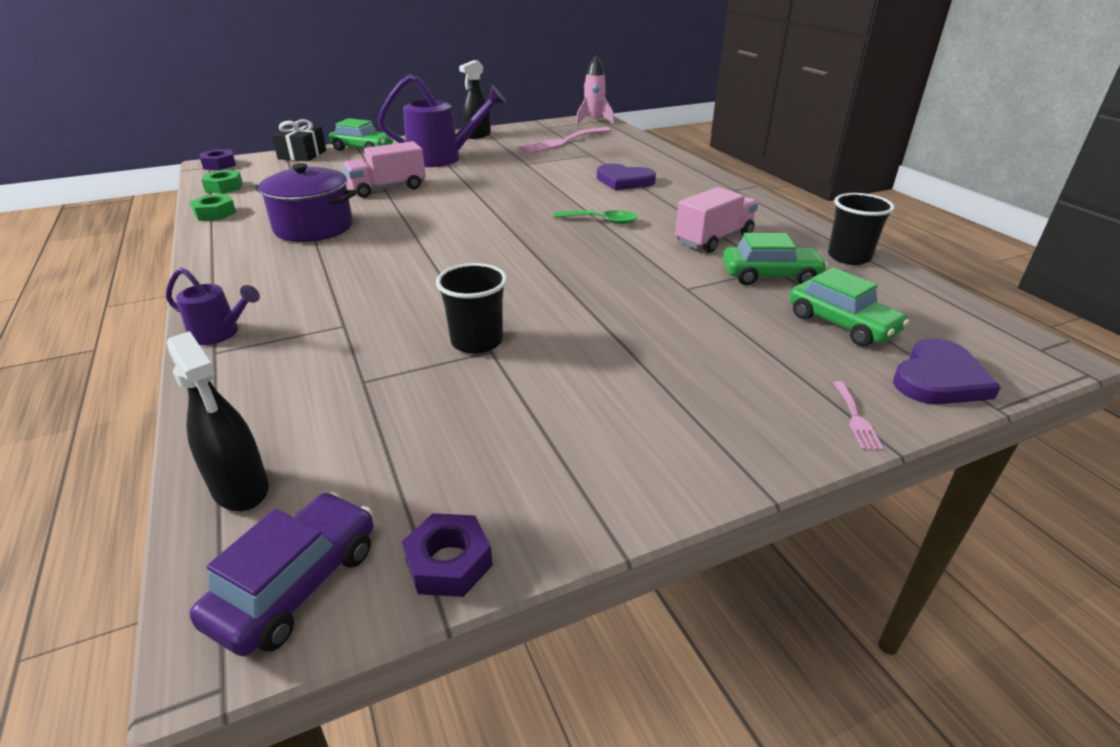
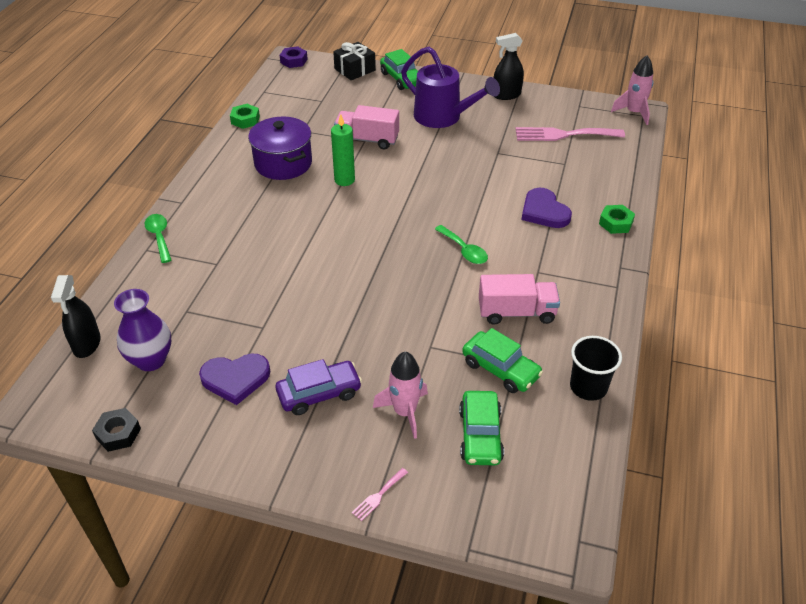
camera: 40 degrees right, 10 degrees up
purple watering can [166,268,260,345] -> green spoon [145,214,171,263]
purple car [190,492,373,656] -> purple car moved to [276,359,362,415]
green nut [202,170,243,194] -> green nut moved to [599,205,635,234]
purple nut [402,513,493,597] -> black nut [92,408,141,452]
black cup [436,263,507,354] -> none
purple heart [893,338,1001,404] -> purple heart moved to [199,353,270,405]
none -> purple vase [114,289,171,371]
none -> green candle [331,114,355,186]
none -> pink rocket [373,351,428,439]

